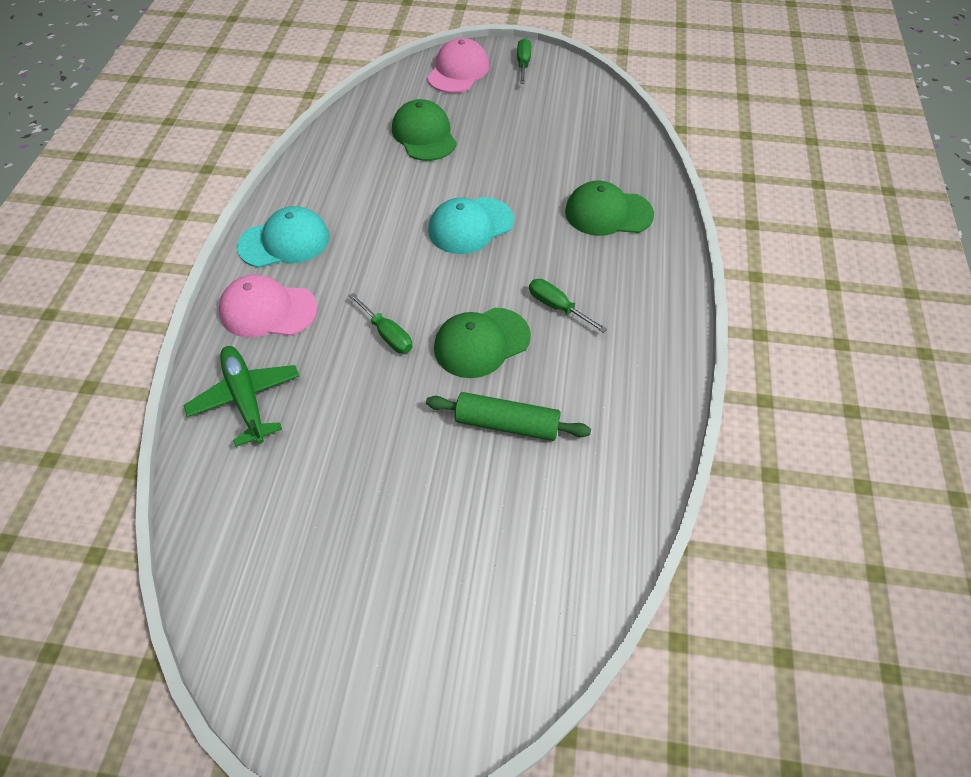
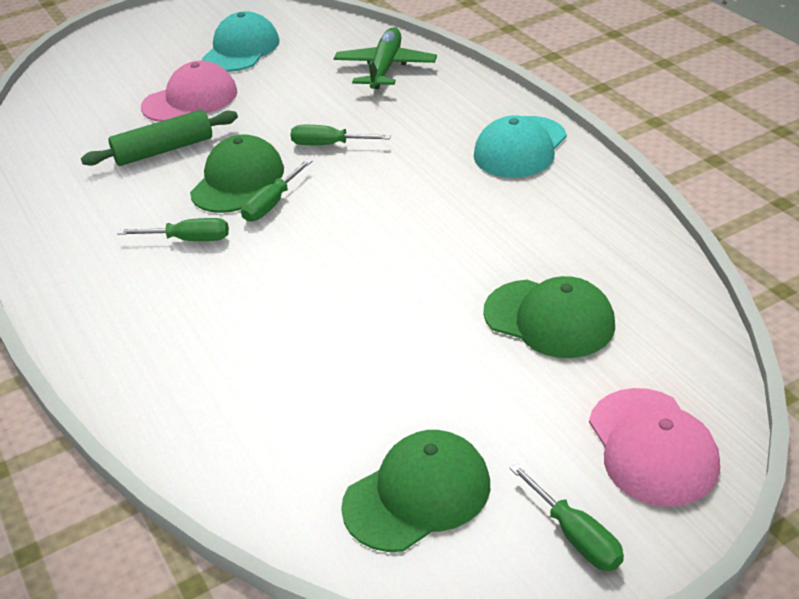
camera: 145 degrees right, 15 degrees down
green plane [183,346,299,447] -> green plane turned 105 degrees counterclockwise [333,27,437,89]
pink cap [219,275,318,337] -> pink cap moved to [141,61,237,122]
turquoise cap [428,197,514,254] -> turquoise cap moved to [202,11,279,72]
green cap [565,181,654,236] -> green cap moved to [341,430,490,552]
none -> green screwdriver [241,159,312,222]

